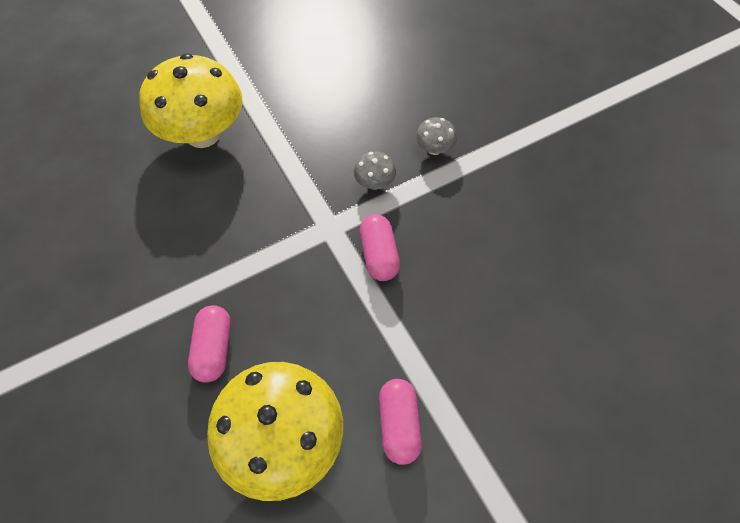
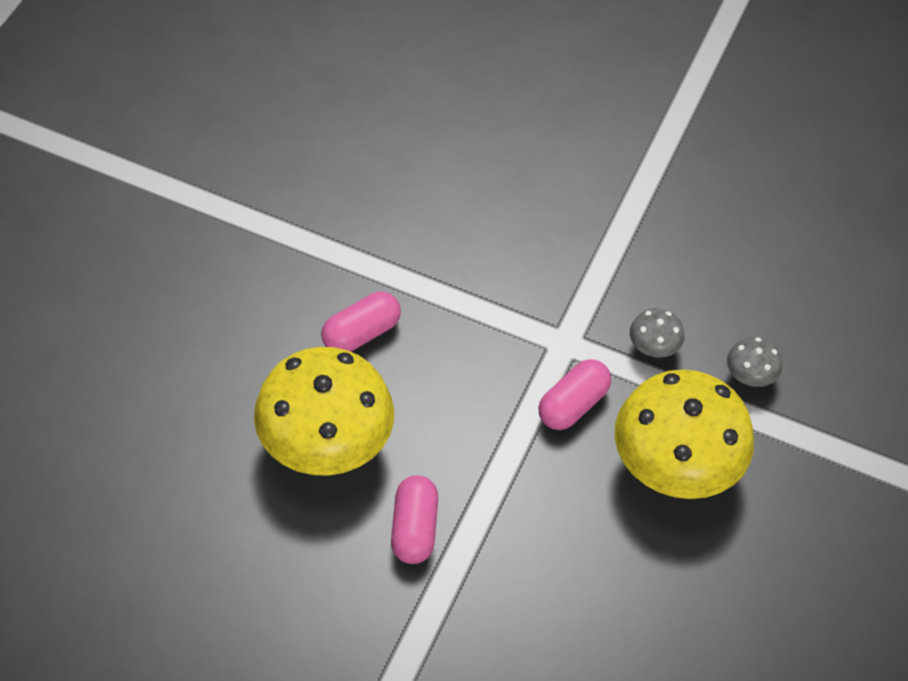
camera: 50 degrees right, 5 degrees down
yellow mushroom [139,53,243,148] -> yellow mushroom moved to [615,369,754,499]
pink capsule [379,379,422,465] -> pink capsule turned 45 degrees counterclockwise [391,475,438,564]

